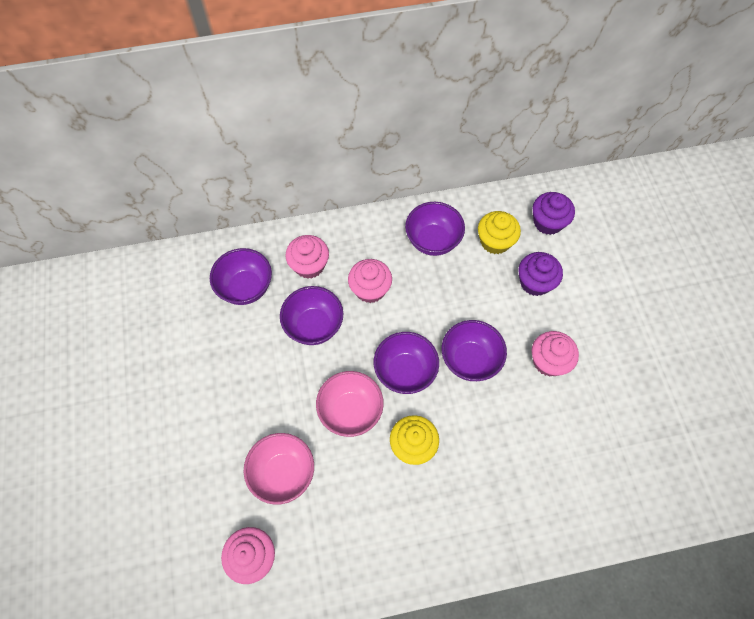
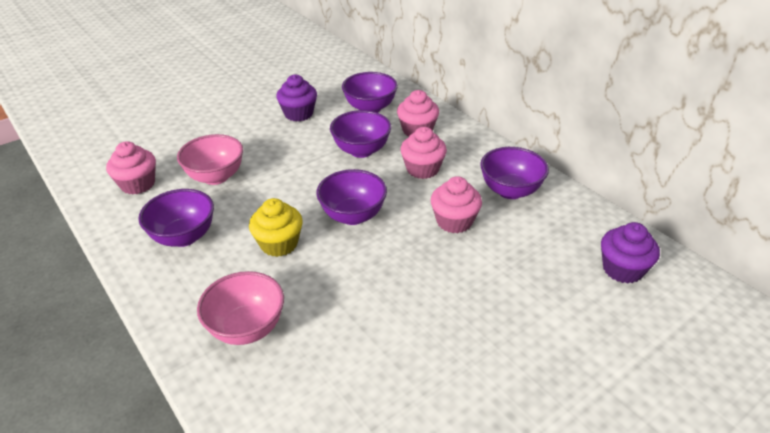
camera: 65 degrees right, 25 degrees down
pink bowl [316,371,384,437] -> pink bowl moved to [197,271,284,345]
purple bowl [442,320,507,381] -> purple bowl moved to [138,189,214,247]
yellow cupcake [478,211,521,254] -> none
purple cupcake [519,252,563,296] -> purple cupcake moved to [276,74,317,122]
pink cupcake [532,331,579,377] -> pink cupcake moved to [431,176,482,233]

